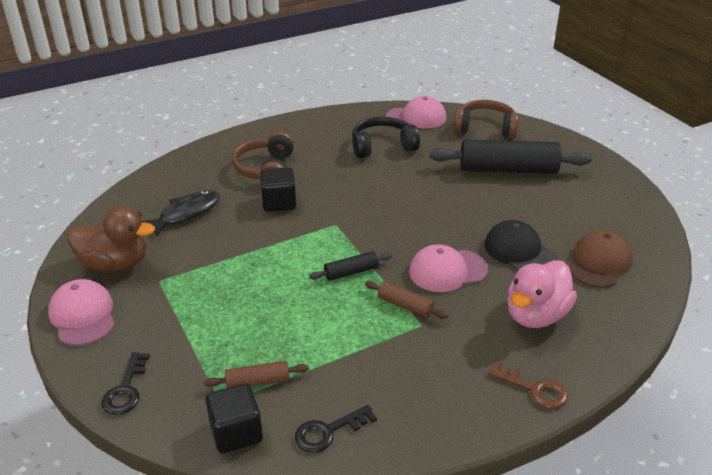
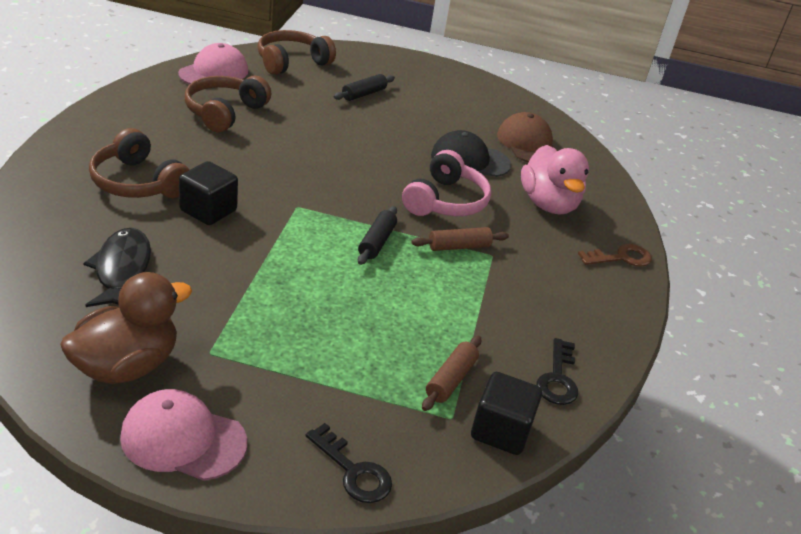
camera: 55 degrees left, 0 degrees up
black headphones [352,116,420,158] -> brown headphones [185,76,271,132]
pink cap [409,244,488,292] -> pink headphones [402,150,491,216]
black rolling pin [429,140,592,174] -> black rolling pin [334,74,395,101], size x0.47

